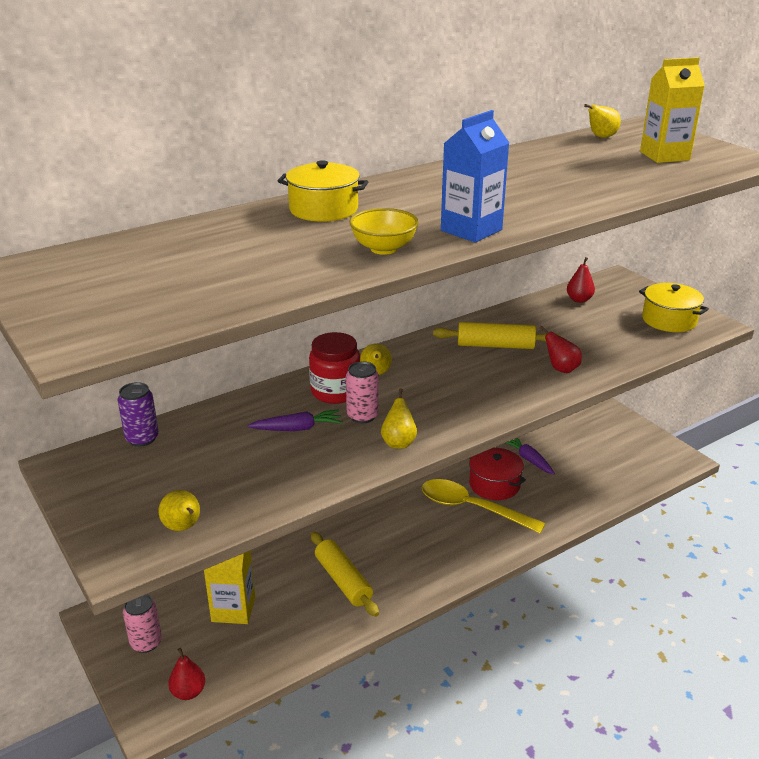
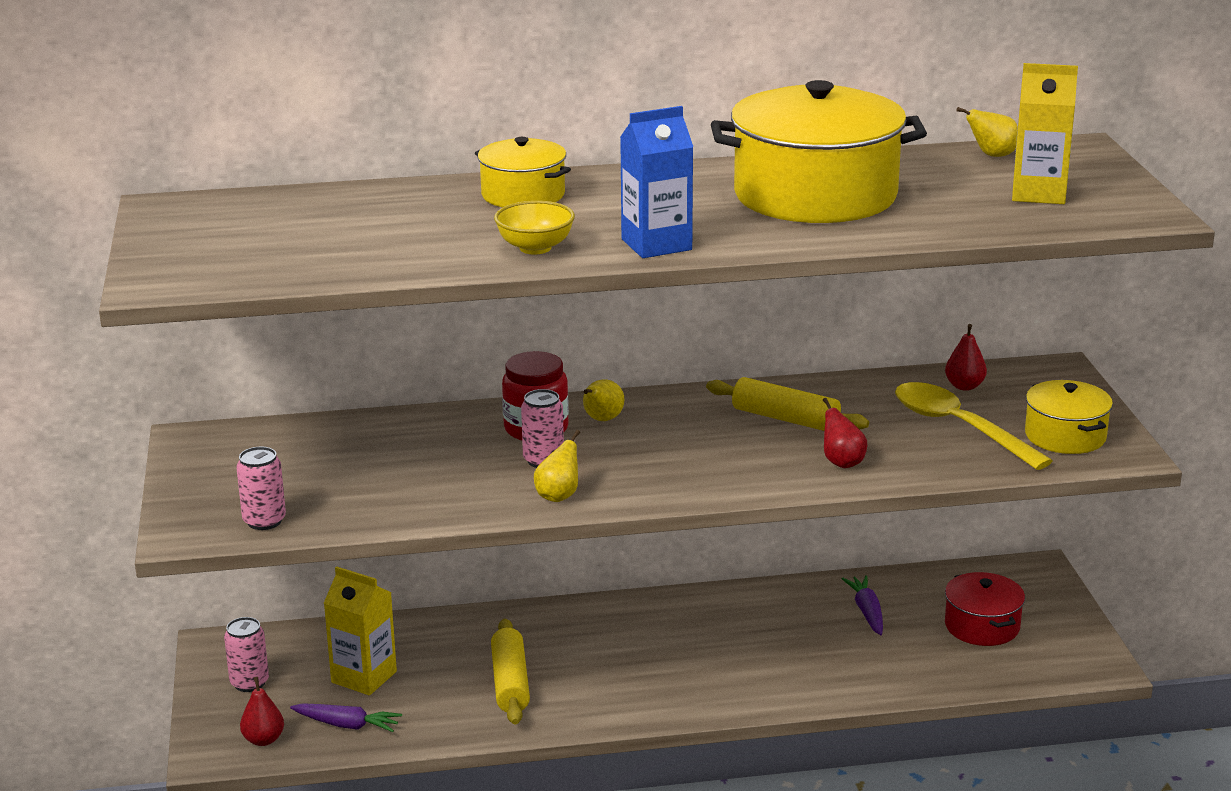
camera: 25 degrees right, 5 degrees down
purple can [118,382,159,447] -> none
yellow pear [159,490,200,531] -> pink can [237,447,286,530]
purple carrot [248,409,342,431] -> purple carrot moved to [290,703,402,732]
yellow spoon [422,479,546,533] -> yellow spoon moved to [895,382,1053,470]
red pot [469,447,526,500] -> red pot moved to [945,572,1025,646]
none -> yellow pot [711,80,927,223]

